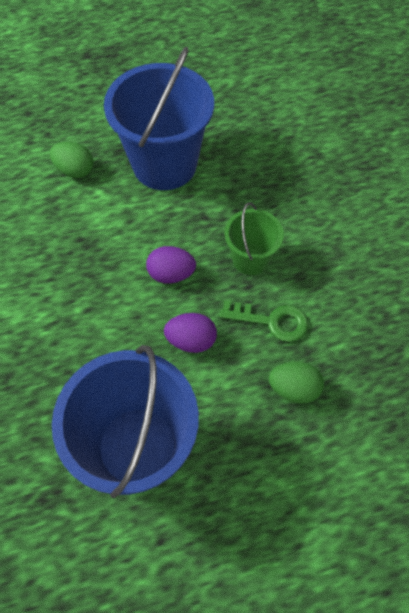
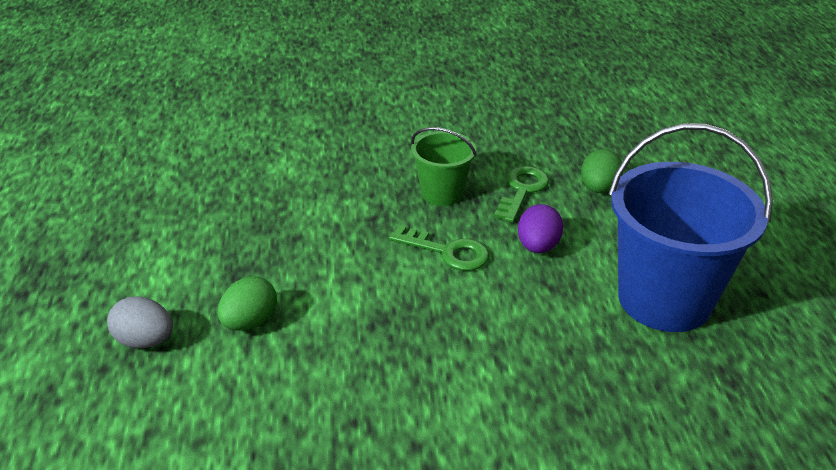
camera: 80 degrees left, 25 degrees down
blue bucket [104,47,214,190] -> none
purple egg [146,246,196,283] -> green key [389,225,489,271]
none -> grey egg [107,296,173,348]

